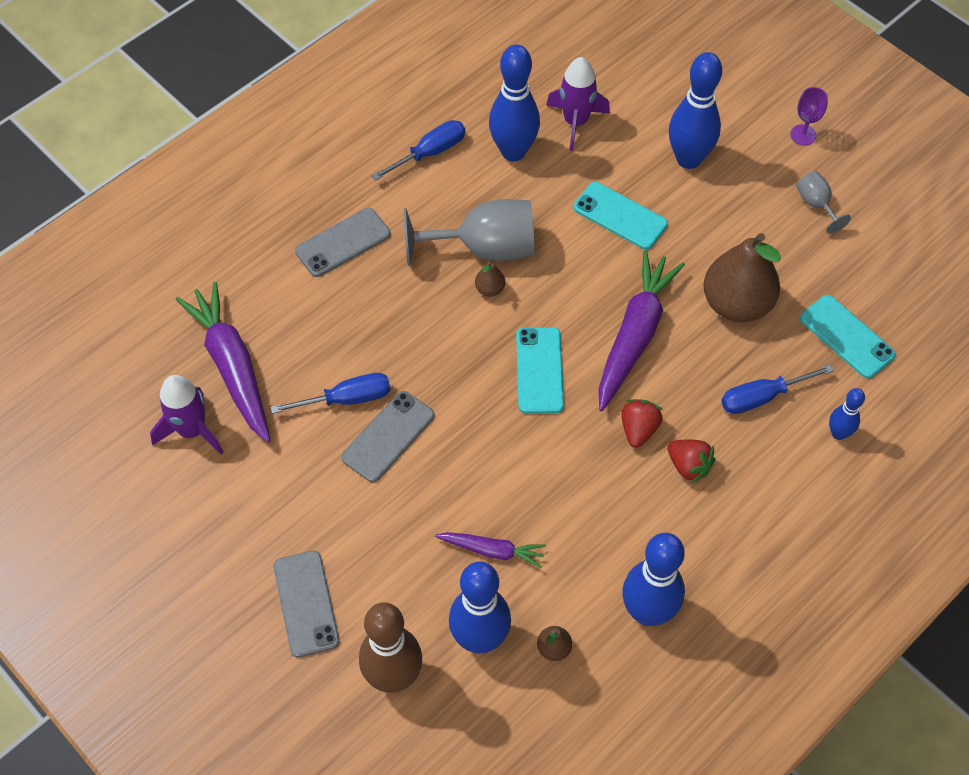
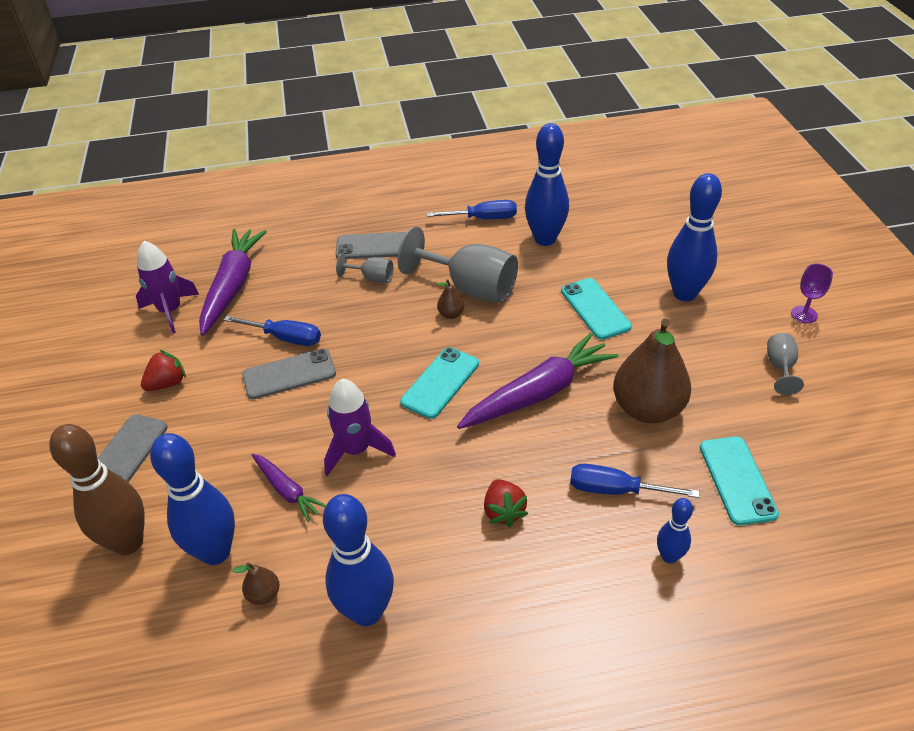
camera: 35 degrees right, 15 degrees down
purple rocket [546,57,610,151] -> purple rocket moved to [324,379,396,476]
red strawberry [621,399,663,448] -> red strawberry moved to [141,350,186,391]
none -> grey goblet [336,253,393,283]

